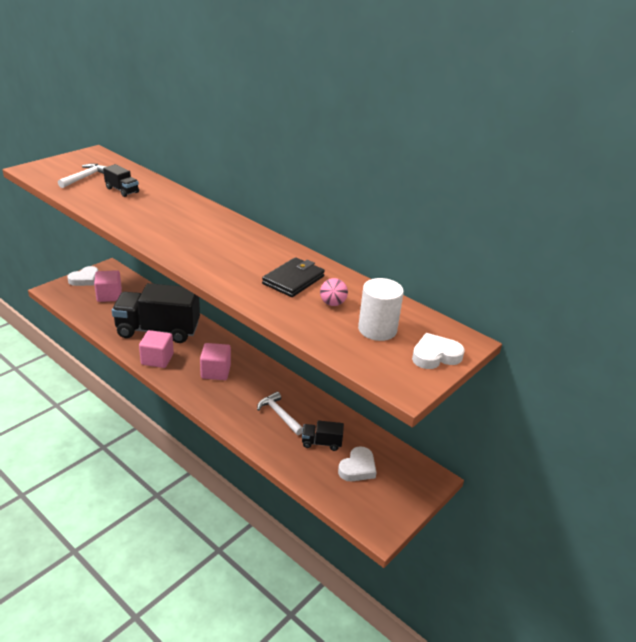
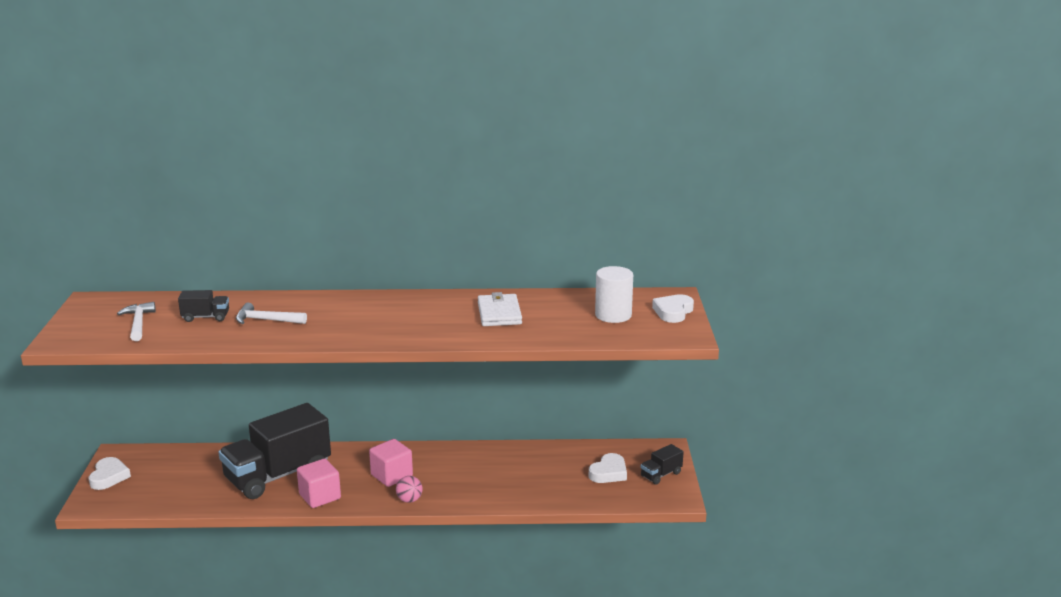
camera: 40 degrees left, 10 degrees down
pink cube [94,270,122,302] -> none
white hammer [257,392,303,435] -> white hammer moved to [236,303,307,324]
black wallet [262,257,325,297] -> white wallet [478,292,522,326]
black truck [302,420,344,451] -> black truck moved to [641,444,683,485]
pink ball [320,278,348,306] -> pink ball moved to [396,476,423,503]
white heart [338,446,377,481] -> white heart turned 45 degrees clockwise [589,453,627,483]

